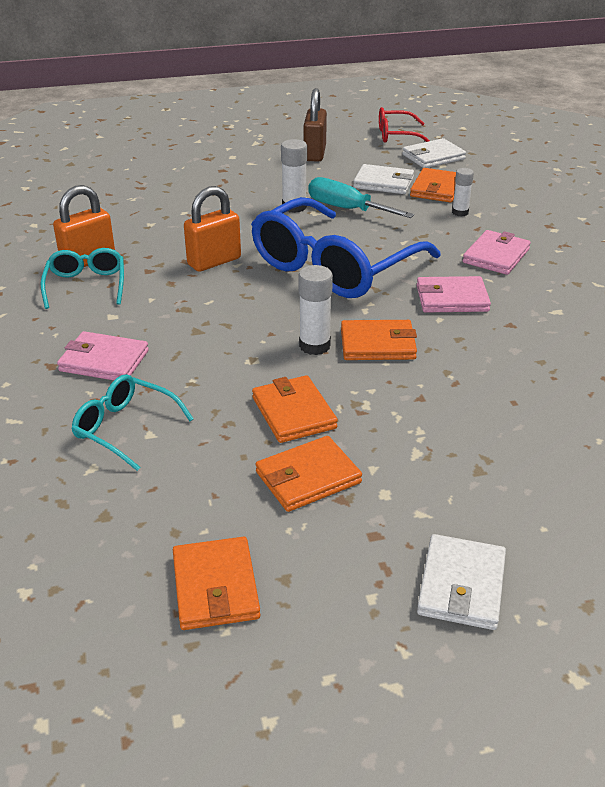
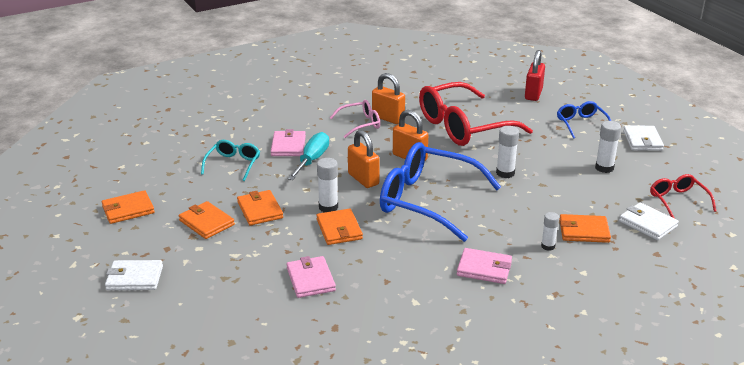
camera: 75 degrees right, 5 degrees down
turquoise glasses [41,248,124,309] -> pink glasses [330,100,380,138]
orange wallet [252,375,338,443] -> orange wallet turned 75 degrees counterclockwise [237,190,283,226]
brown padlock [304,88,327,162] -> white glue stick [595,121,621,173]
turquoise screwdriver [308,177,414,218] -> turquoise screwdriver moved to [288,132,329,180]
white wallet [353,164,414,194] -> white wallet moved to [623,125,664,151]
pink wallet [417,276,491,312] -> pink wallet moved to [286,256,336,298]
none -> orange padlock [348,130,380,188]
none -> red glasses [419,82,533,146]
none -> red padlock [525,50,545,101]
none -> blue glasses [557,101,611,139]

